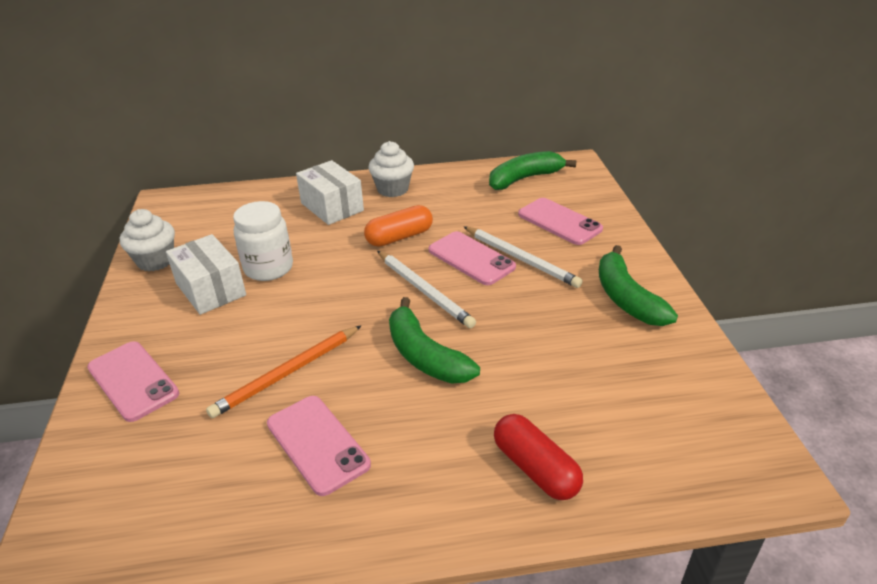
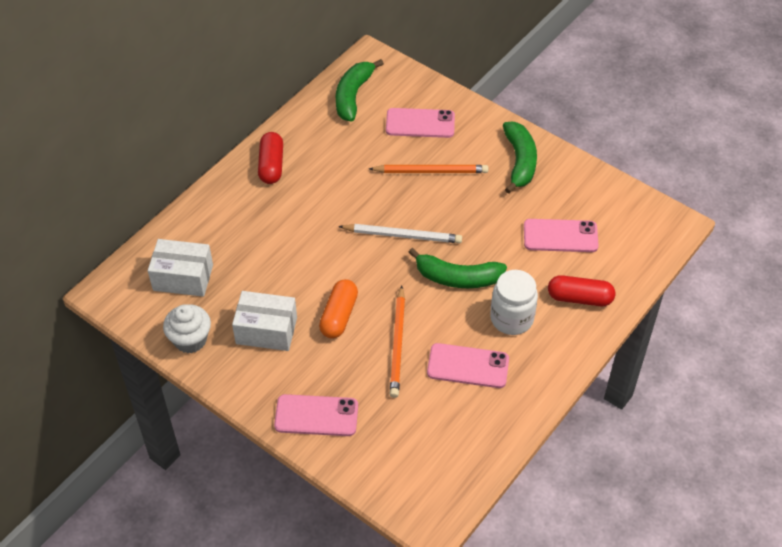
camera: 45 degrees left, 15 degrees up
white jar [233,201,293,281] -> white jar moved to [490,270,538,335]
white box [296,160,364,225] -> white box moved to [148,239,213,297]
orange capsule [364,205,433,247] -> orange capsule moved to [319,279,358,339]
white cupcake [368,141,414,197] -> red capsule [258,132,283,184]
pink phone [428,231,516,285] -> pink phone moved to [524,219,599,252]
white pencil [463,226,583,288] -> orange pencil [369,165,488,173]
green banana [599,245,678,326] -> green banana turned 120 degrees counterclockwise [503,122,537,194]

